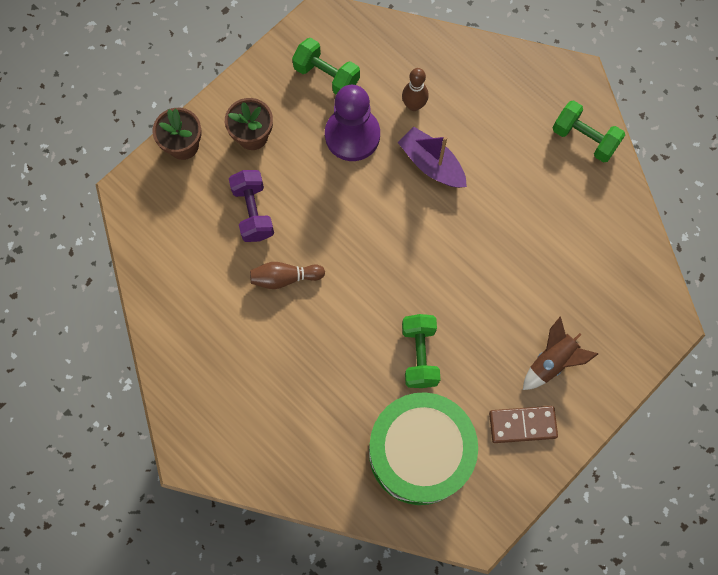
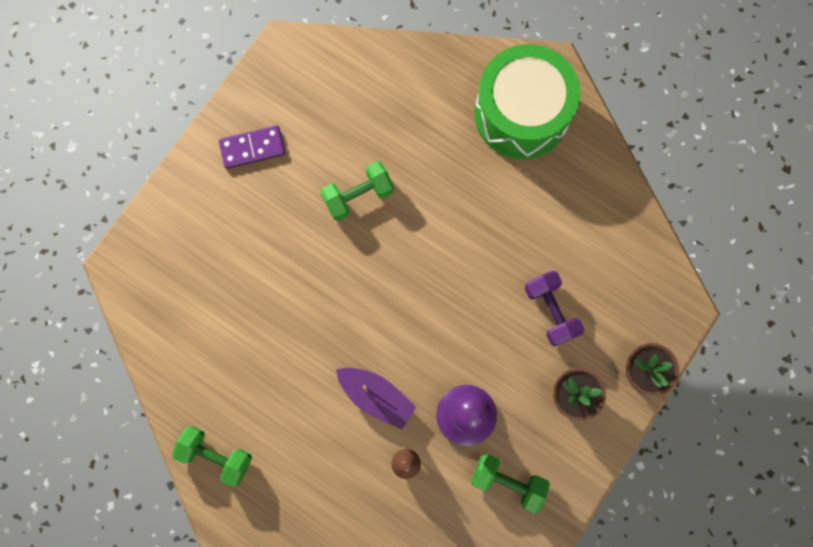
camera: 170 degrees right, 5 degrees up
brown bowling pin [250,262,325,289] -> none
green drum [369,392,478,505] -> green drum moved to [474,44,580,159]
green dumbbell [402,314,441,388] -> green dumbbell turned 75 degrees clockwise [321,161,394,221]
brown domino [489,406,558,443] -> purple domino [219,125,285,169]
brown rocket [523,317,598,390] -> none

